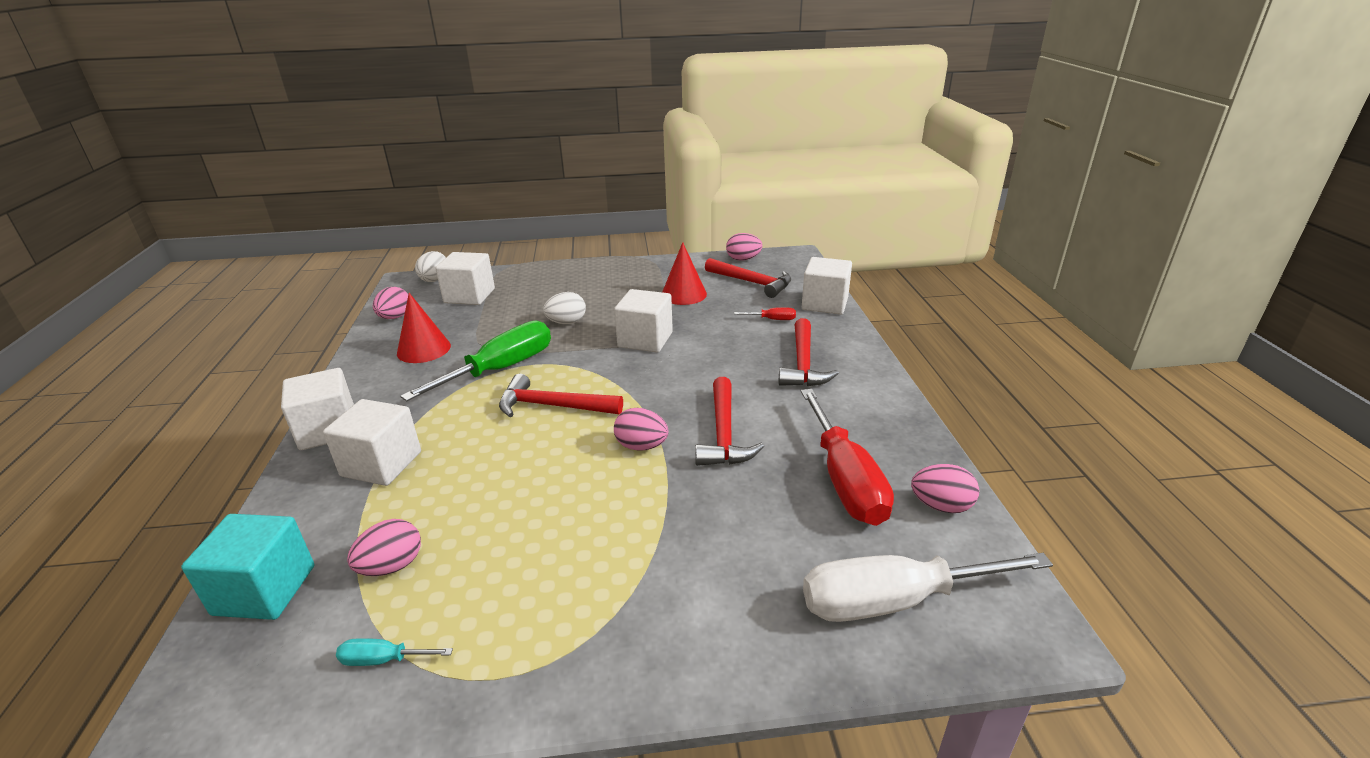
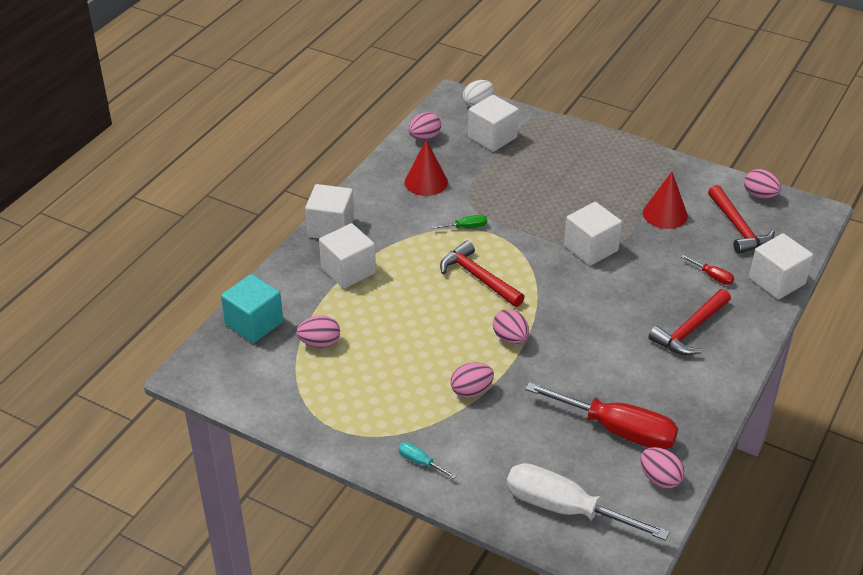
camera: 35 degrees right, 10 degrees up
turquoise screwdriver [336,638,453,666] -> turquoise screwdriver moved to [398,442,456,479]
green screwdriver [400,320,551,401] -> green screwdriver [432,215,487,229], size x0.42
white egg [543,292,586,324] -> none
red hammer [695,377,765,466] -> none
red screwdriver [801,389,894,526] -> red screwdriver turned 90 degrees counterclockwise [525,382,678,449]
none -> pink egg [451,363,494,398]

